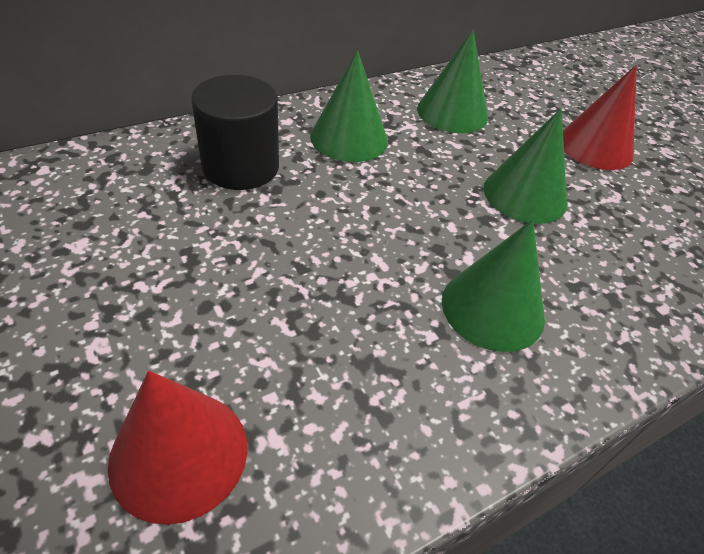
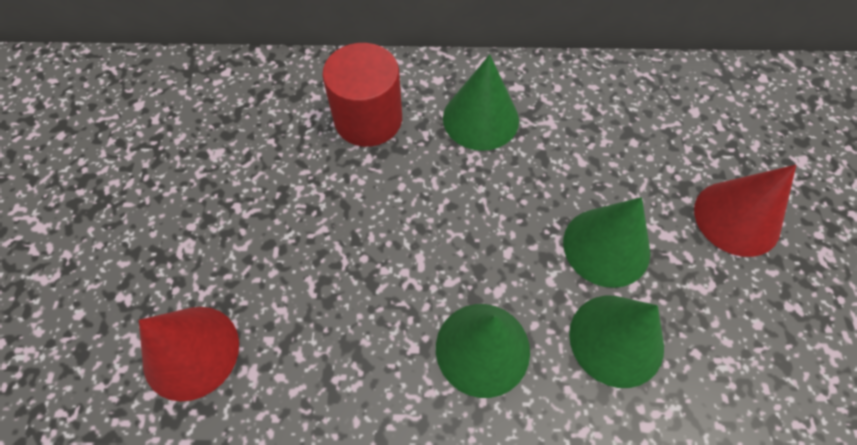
camera: 35 degrees right, 15 degrees up
black cylinder [191,75,279,190] -> red cylinder [322,43,402,147]
green cone [417,30,488,133] -> green cone moved to [569,296,664,388]

